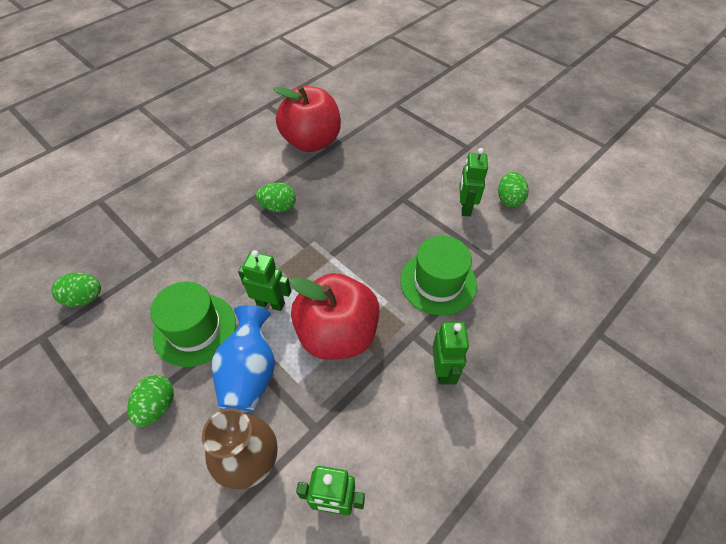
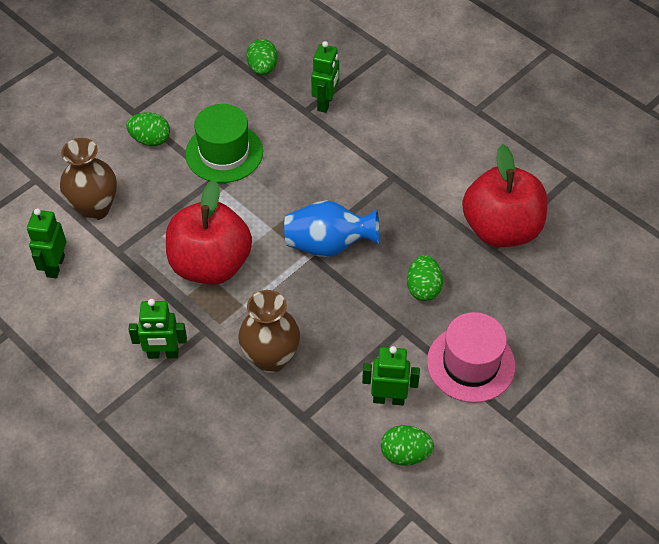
camera: 90 degrees right, 0 degrees up
blue vase [212,305,275,412] -> blue vase moved to [284,200,379,257]
green robot [238,250,291,311] -> green robot moved to [311,41,339,113]
green egg [256,183,296,212] -> green egg moved to [407,255,443,301]
green hat [400,236,477,316] -> brown vase [238,290,300,373]
none -> pink hat [427,312,515,403]

